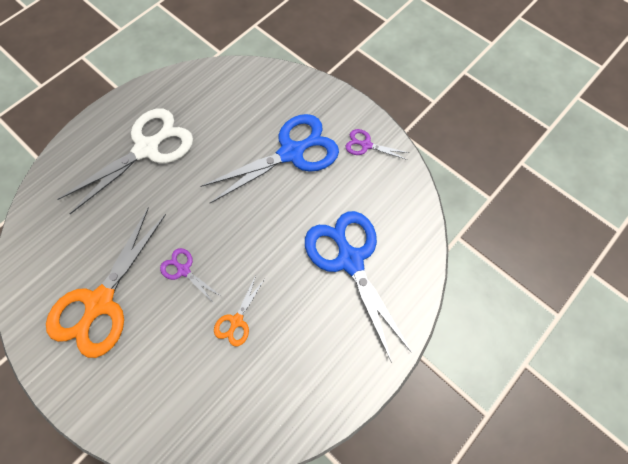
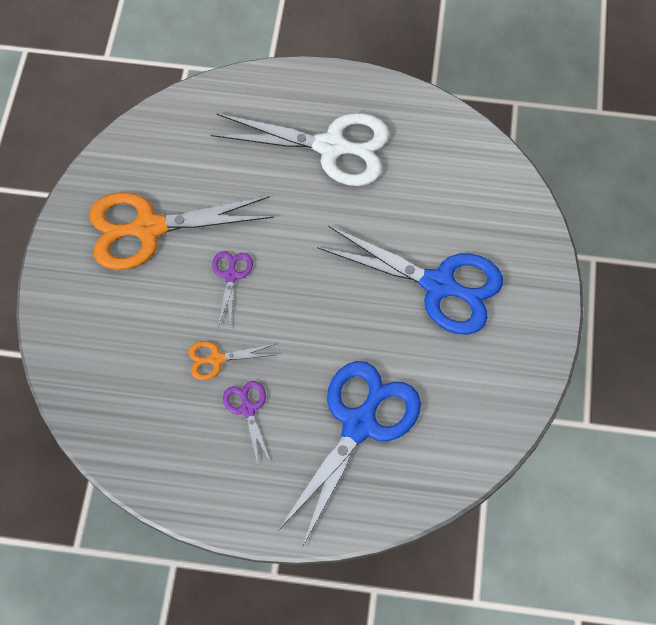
camera: 55 degrees right, 5 degrees down
purple scissors [346,129,409,160] -> purple scissors moved to [223,381,270,464]

